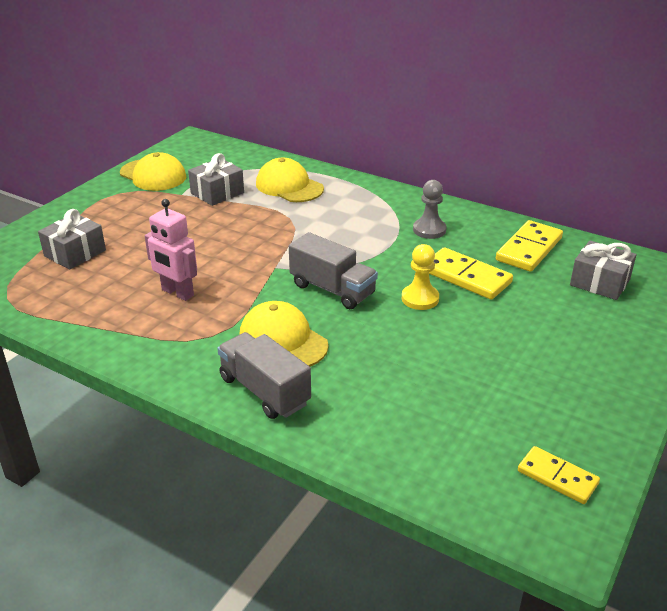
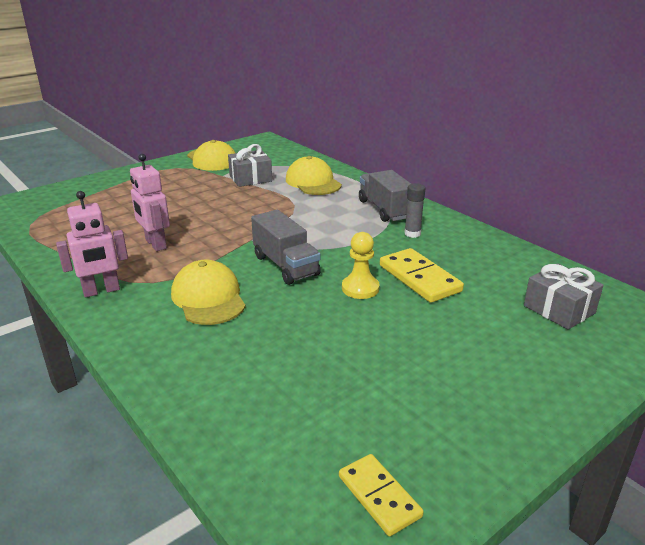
camera: 20 degrees right, 5 degrees down
grey gift [38,209,106,270] -> none
grey truck [217,332,311,419] -> grey truck moved to [359,170,411,222]
grey pawn [413,180,447,239] -> grey glue stick [404,183,425,238]
yellow domino [496,220,563,272] -> none
none -> pink robot [56,191,128,297]

